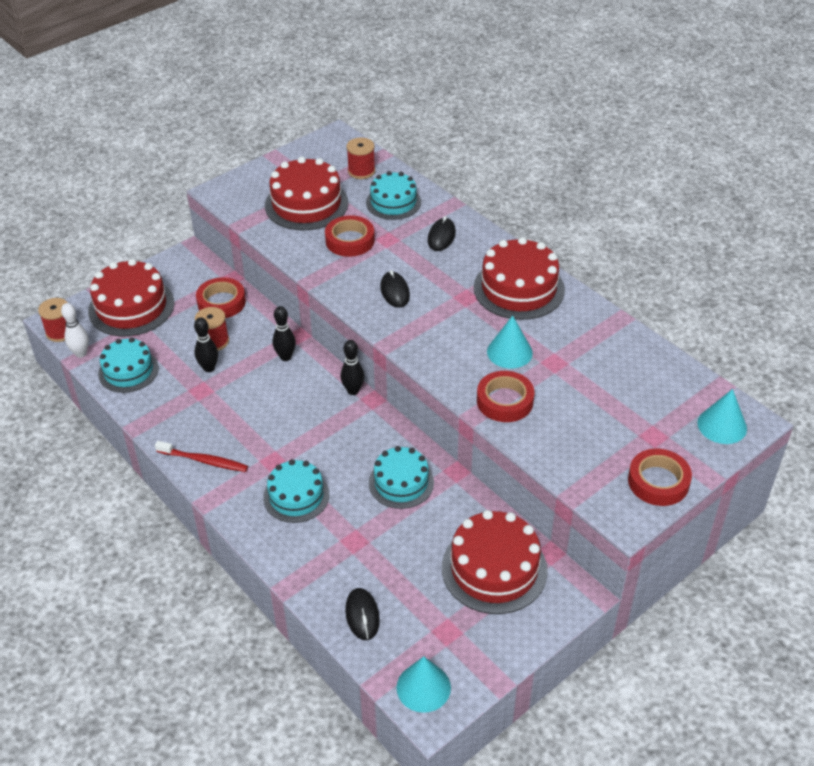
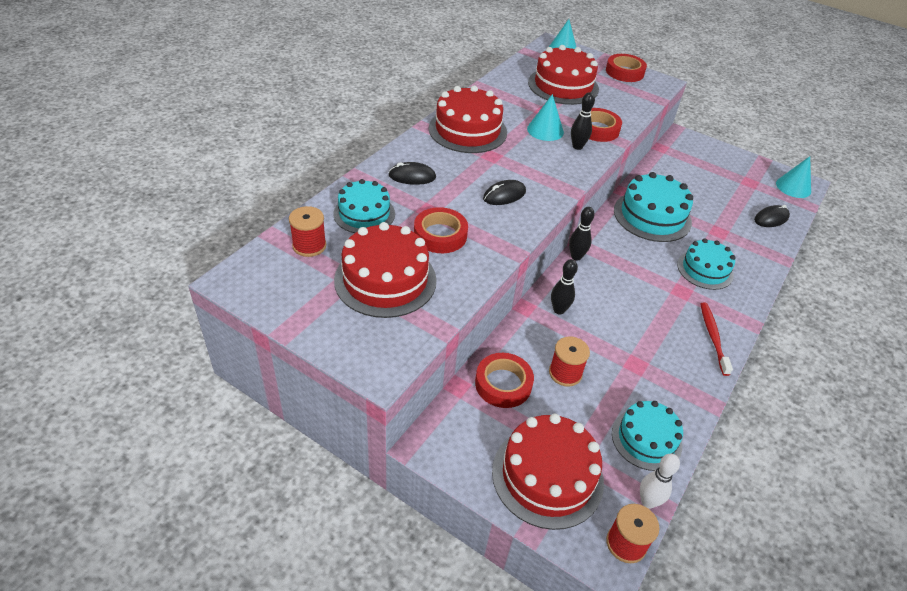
camera: 110 degrees left, 0 degrees up
black bowling pin [194,317,218,372] -> black bowling pin moved to [571,92,595,150]
turquoise cake [369,446,434,509] -> turquoise cake [614,172,693,242], size x1.51
red cake [442,510,548,614] -> red cake moved to [528,45,599,105]

